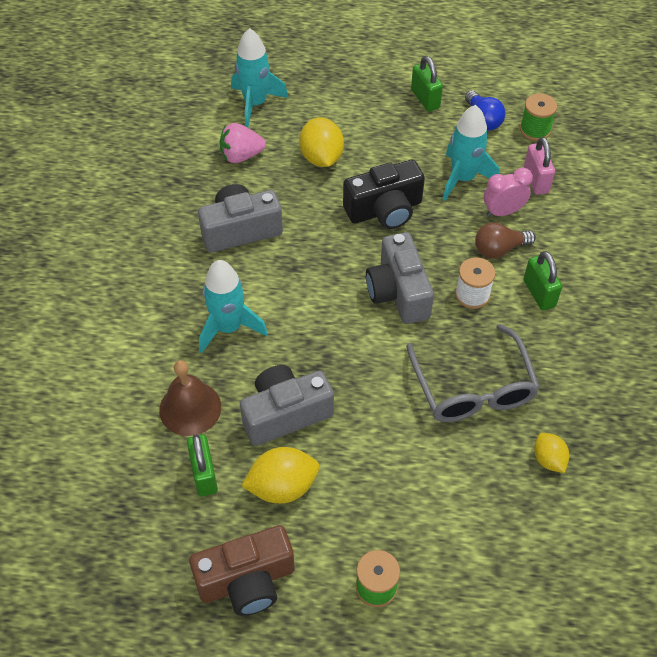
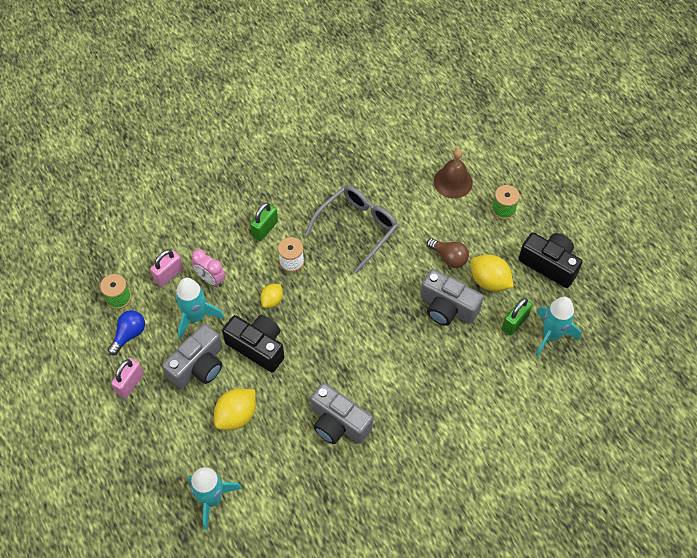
camera: 125 degrees left, 5 degrees up
brown bell [159,360,221,436] -> brown bell moved to [434,149,473,199]
brown camera [189,525,295,616] -> black camera [518,232,582,288]
turquoise rocket [199,260,268,354] -> turquoise rocket moved to [535,297,581,357]
pink strawberry [220,123,266,163] -> none
grey camera [366,232,434,324] -> grey camera moved to [162,324,222,389]
green padlock [411,56,443,112] -> pink padlock [111,358,144,398]
brown light bulb [475,222,536,259] -> brown light bulb moved to [427,238,469,268]
yellow lemon [534,433,569,473] -> yellow lemon moved to [260,284,283,308]

